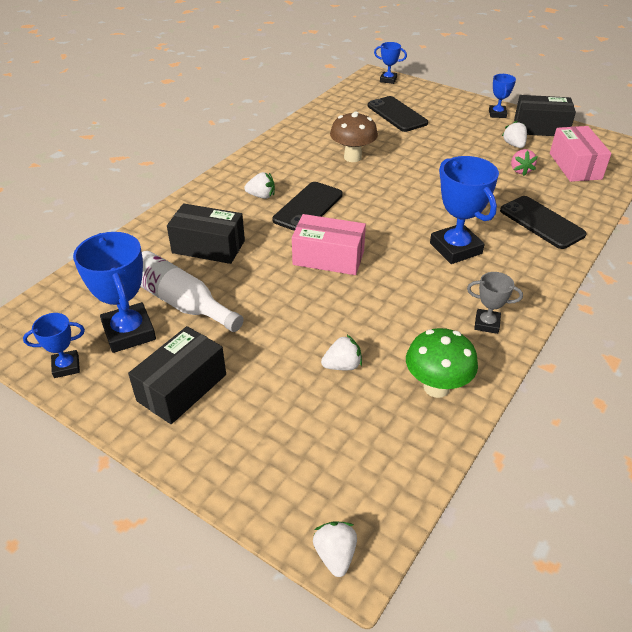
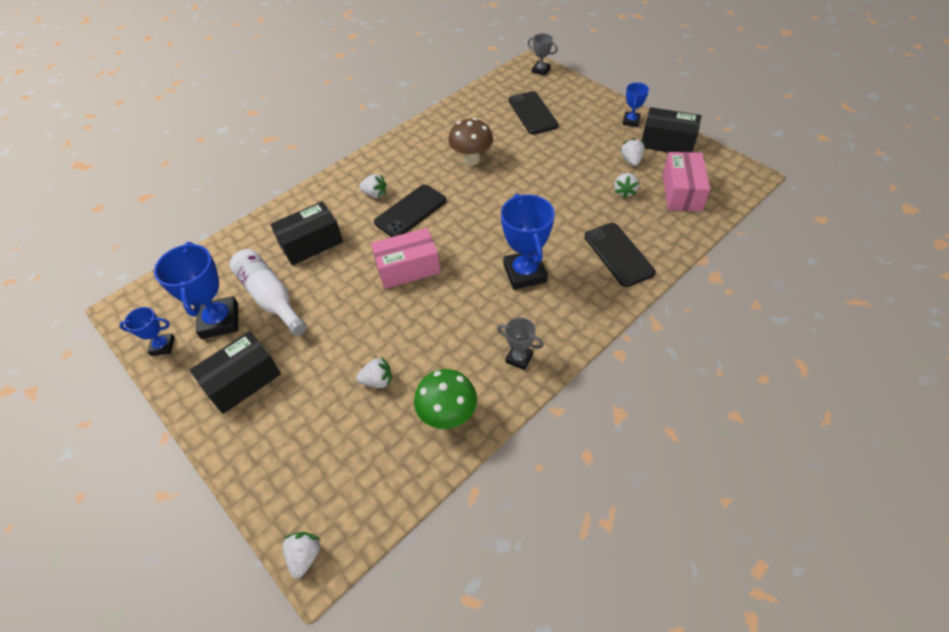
camera: 15 degrees right, 10 degrees up
black box [167,204,245,264] -> black box turned 60 degrees counterclockwise [270,201,343,266]
pink box [292,214,366,275] -> pink box turned 45 degrees counterclockwise [371,228,440,289]
blue trophy [374,42,407,84] -> grey trophy [528,33,558,76]
pink strawberry [511,149,538,176] -> white strawberry [614,173,639,199]

